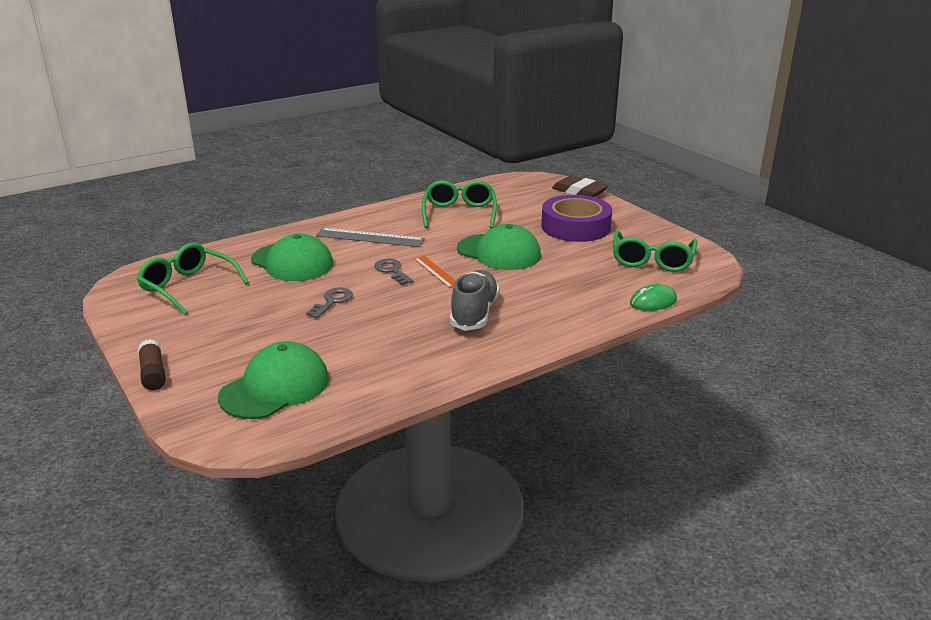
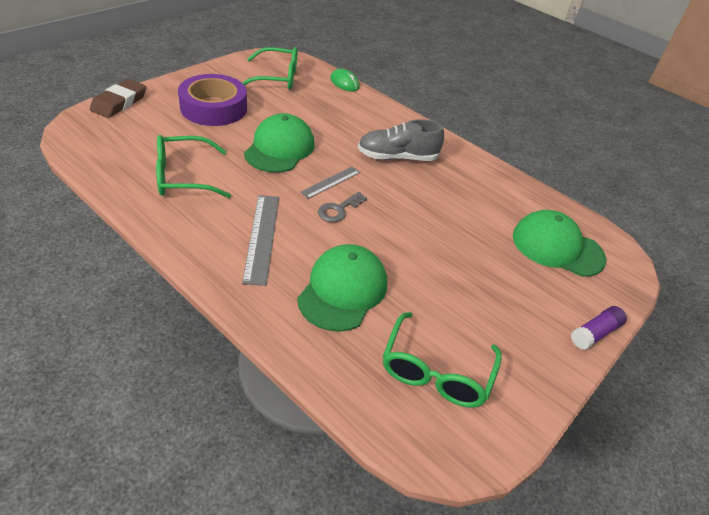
camera: 110 degrees left, 15 degrees up
brown glue stick [138,339,166,390] -> purple glue stick [571,306,627,350]
grey key [306,288,353,318] -> none
orange ruler [414,256,456,288] -> grey ruler [300,167,360,199]

